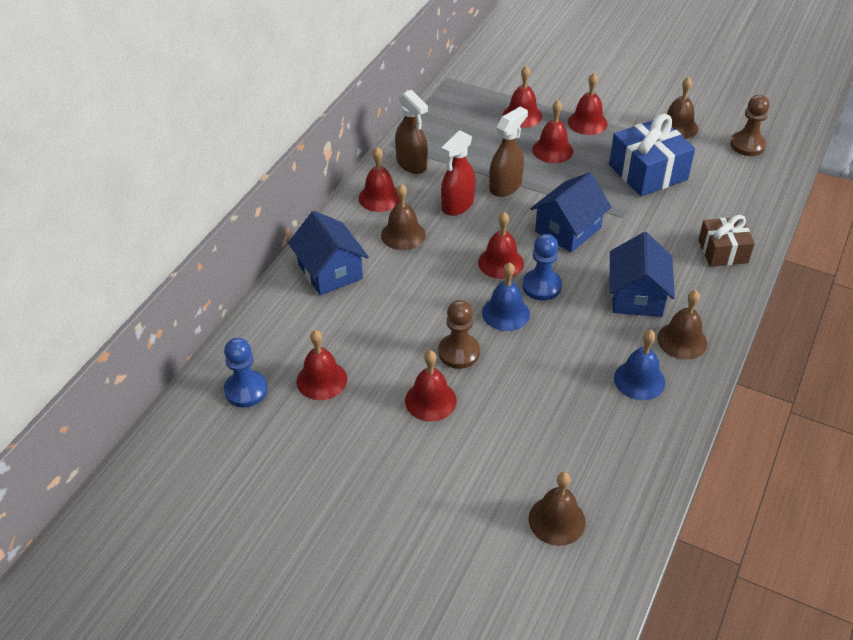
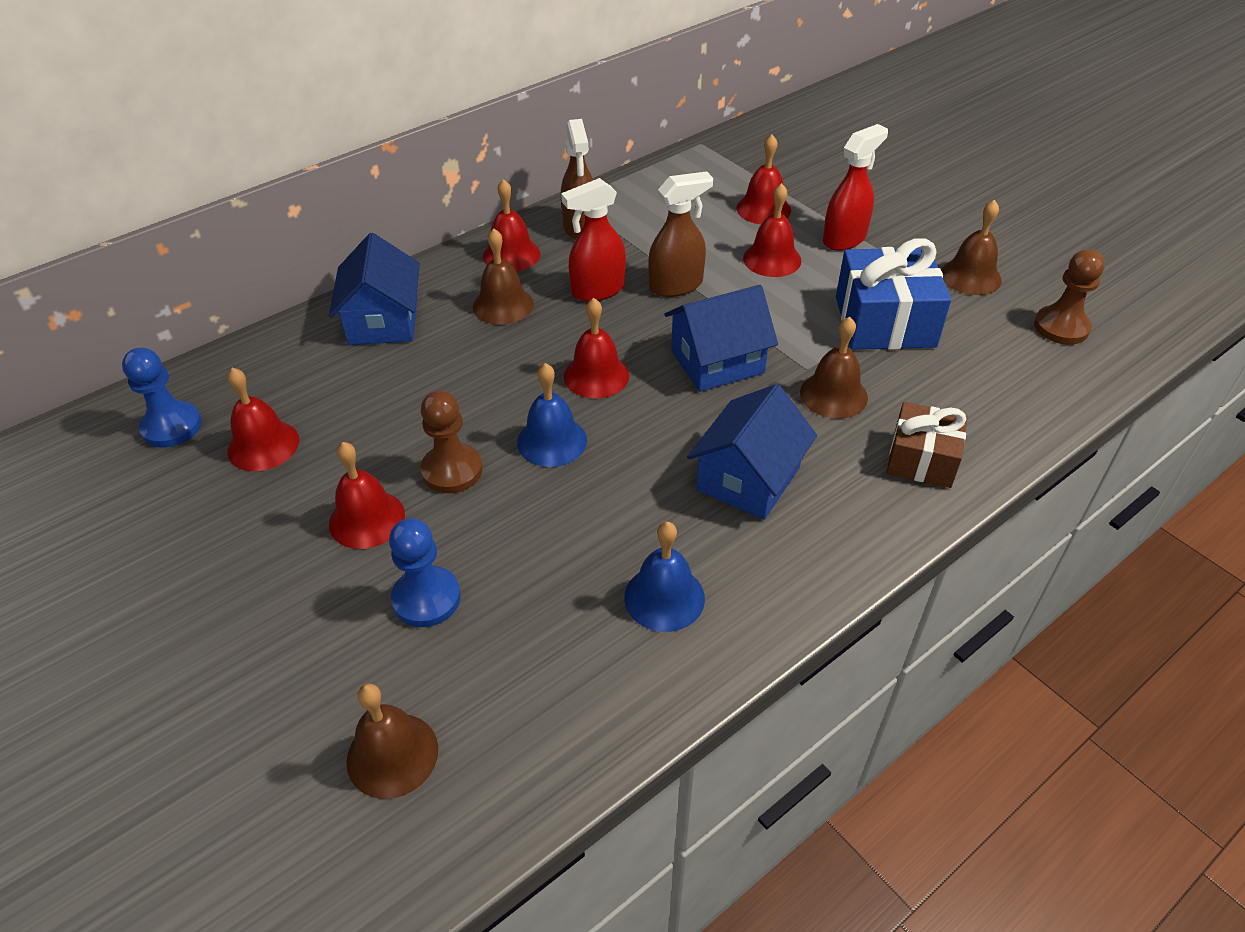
camera: 25 degrees right, 0 degrees up
blue pawn [522,234,562,301] -> blue pawn moved to [389,518,461,627]
red bell [568,73,608,135] -> red spray bottle [823,124,888,251]
brown bell [657,290,707,360] -> brown bell moved to [800,317,868,419]

